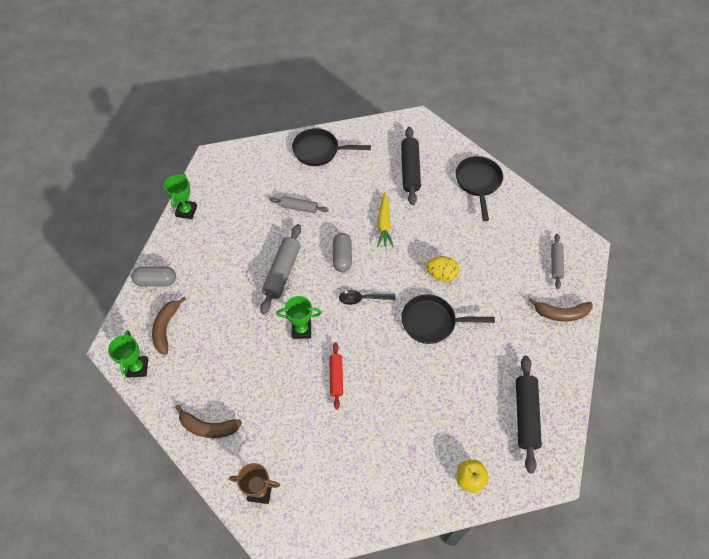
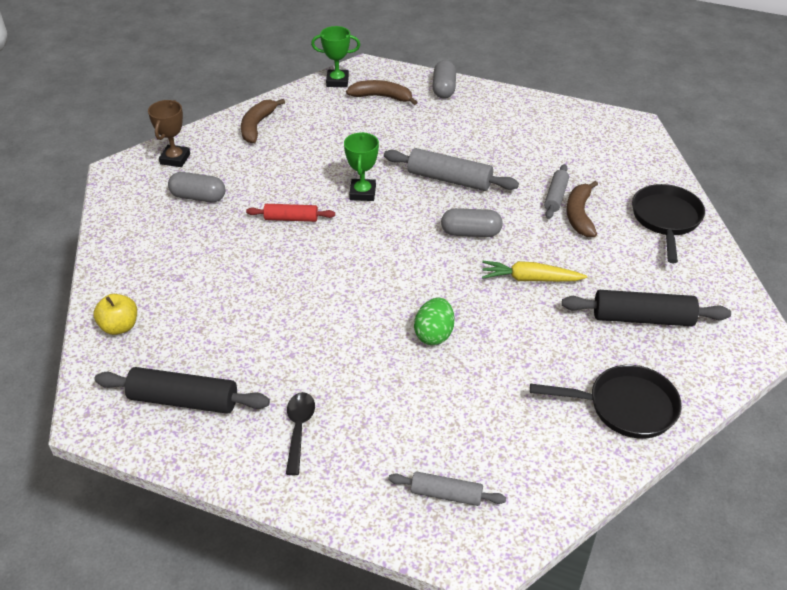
camera: 95 degrees right, 15 degrees down
green trophy [164,173,197,219] -> none
black spoon [339,290,396,305] -> black spoon moved to [286,392,315,475]
black pan [401,294,495,344] -> none
yellow egg [426,256,459,282] -> green egg [414,298,454,345]
brown banana [528,297,593,322] -> brown banana moved to [567,181,598,237]
none -> grey capsule [168,172,226,203]

